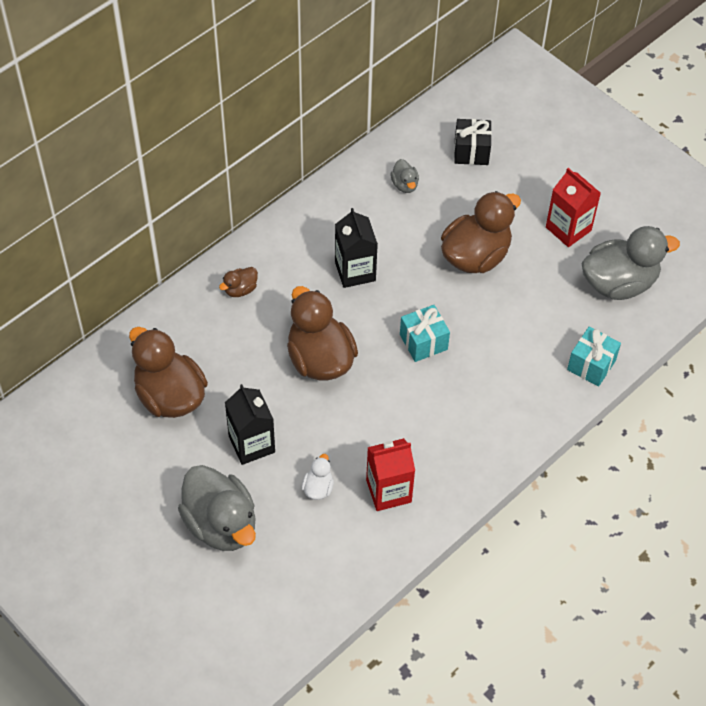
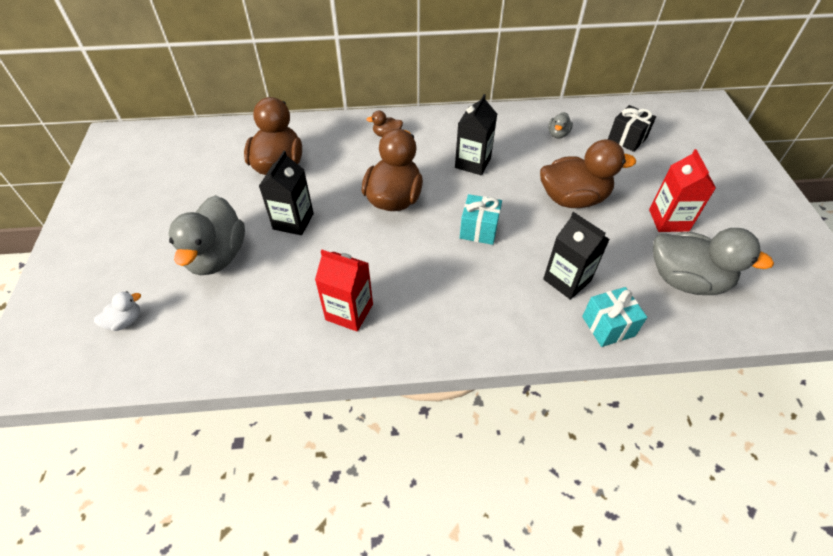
camera: 40 degrees right, 5 degrees down
white duck [301,454,334,500] -> white duck moved to [94,291,141,331]
none -> black carton [543,212,610,300]

